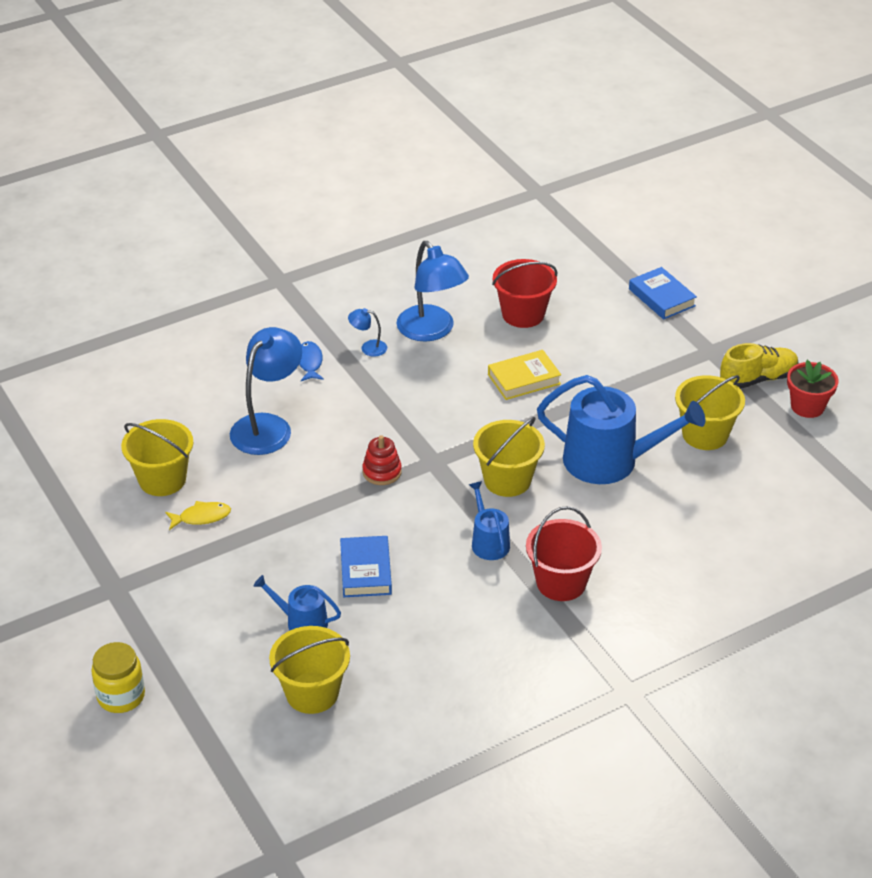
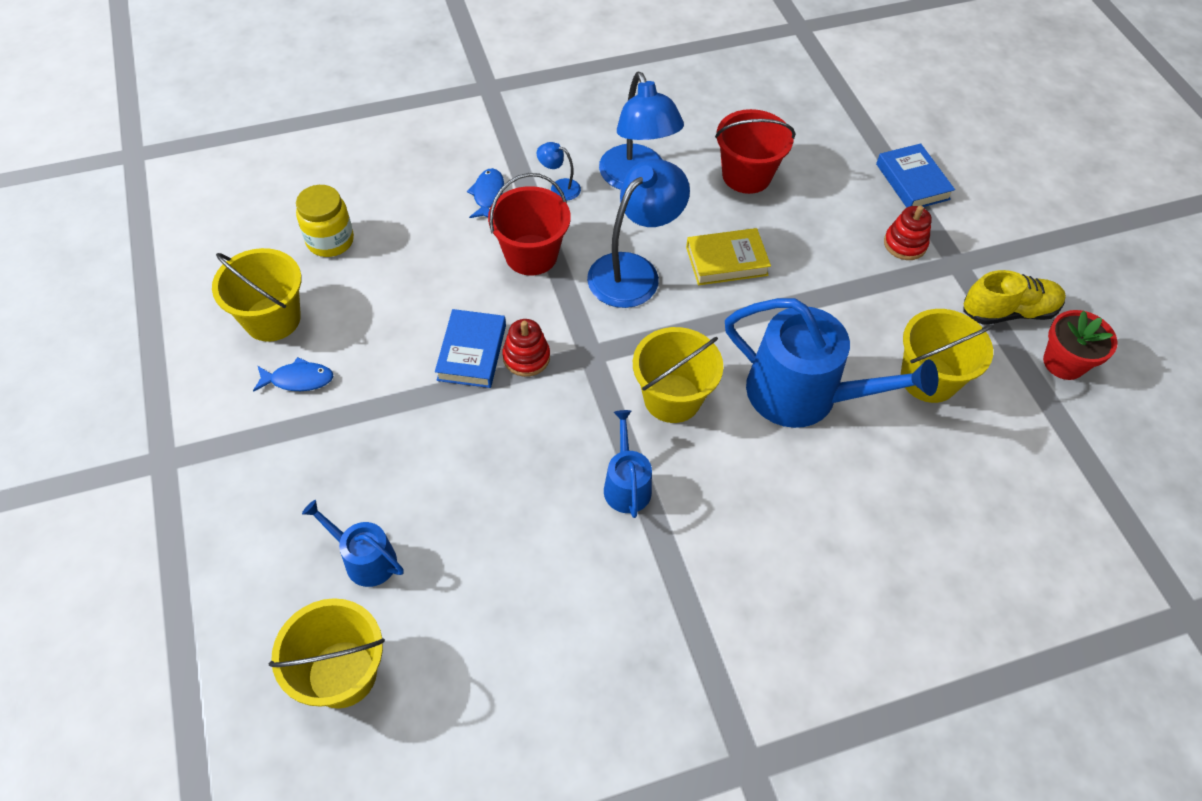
camera: 10 degrees right, 15 degrees up
yellow jar [91,642,145,713] -> yellow jar moved to [296,185,354,257]
yellow fish [166,501,231,530] -> blue fish [253,357,333,392]
blue lamp [230,327,302,455] -> blue lamp moved to [587,159,690,308]
blue book [340,536,392,597] -> blue book moved to [435,309,506,388]
red bucket [526,506,602,601] -> red bucket moved to [488,173,571,275]
none -> red stacking toy [884,206,932,260]

